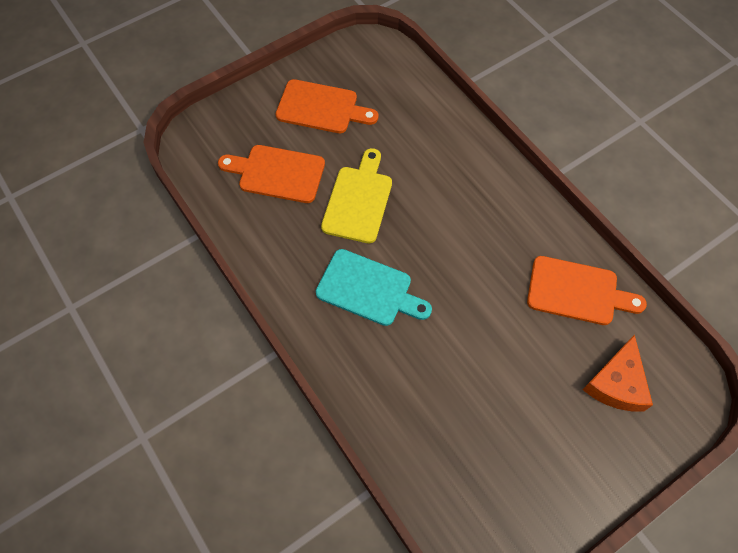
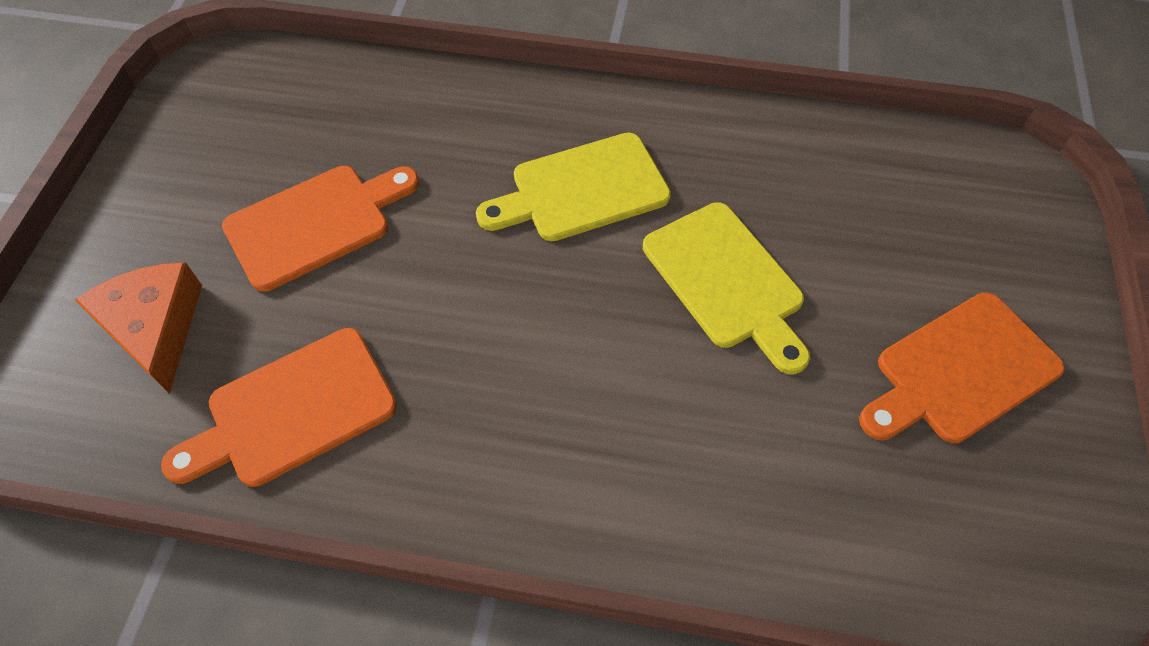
camera: 135 degrees right, 5 degrees down
orange cutting board [218,145,325,203] -> orange cutting board moved to [222,166,419,292]
turquoise cutting board [316,249,432,326] -> yellow cutting board [476,133,671,241]

